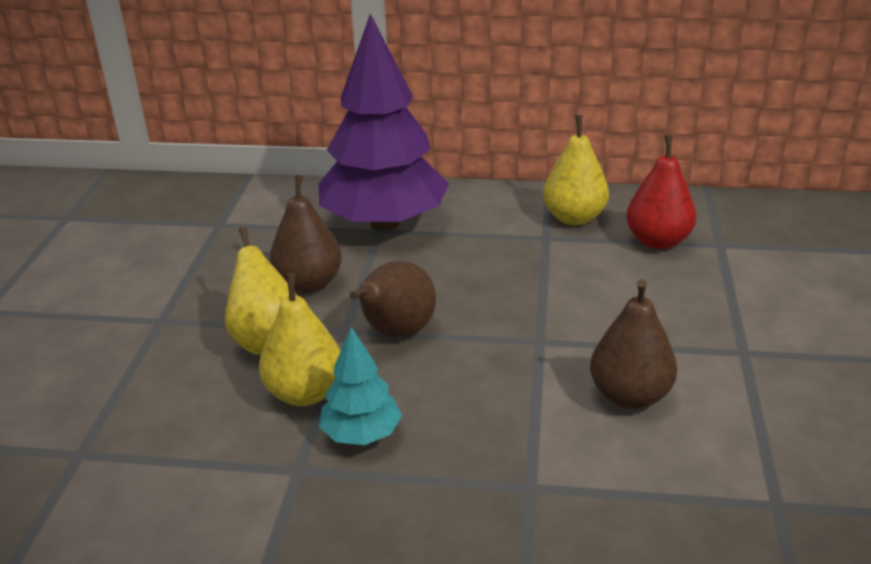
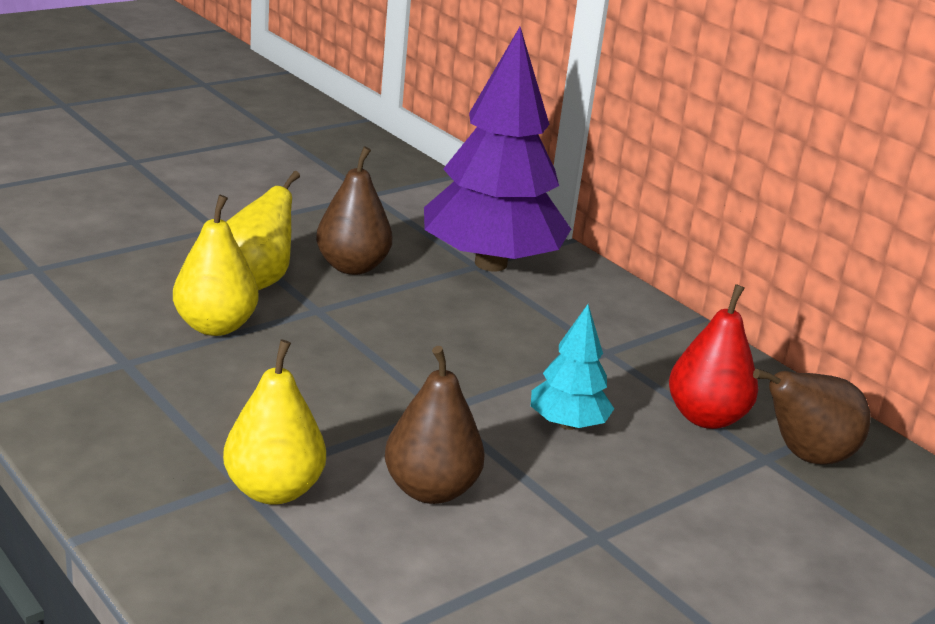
camera: 40 degrees right, 5 degrees down
turquoise tree [319,327,402,445] -> turquoise tree moved to [531,304,614,430]
brown pear [349,261,436,338] -> brown pear moved to [753,369,871,465]
yellow pear [543,115,609,225] -> yellow pear moved to [223,340,326,505]

